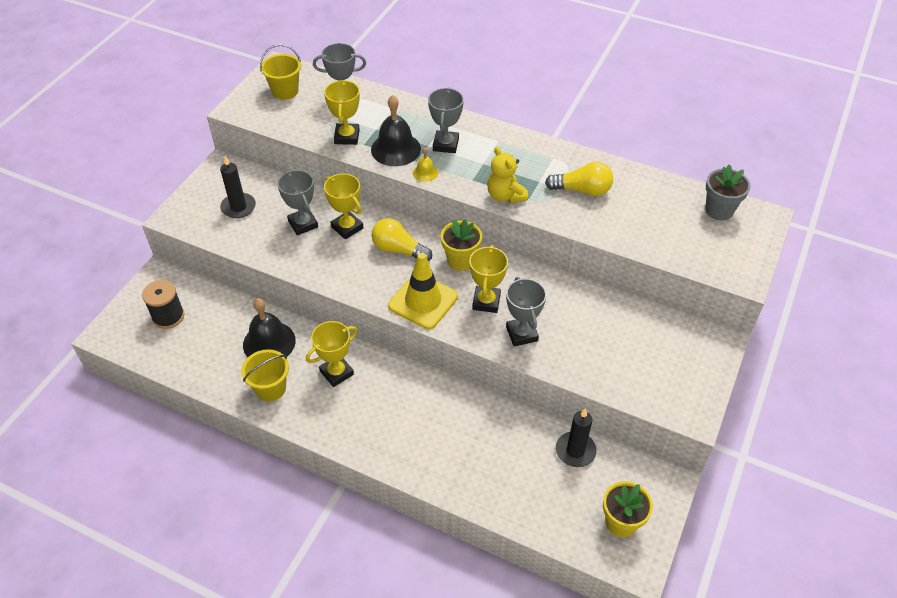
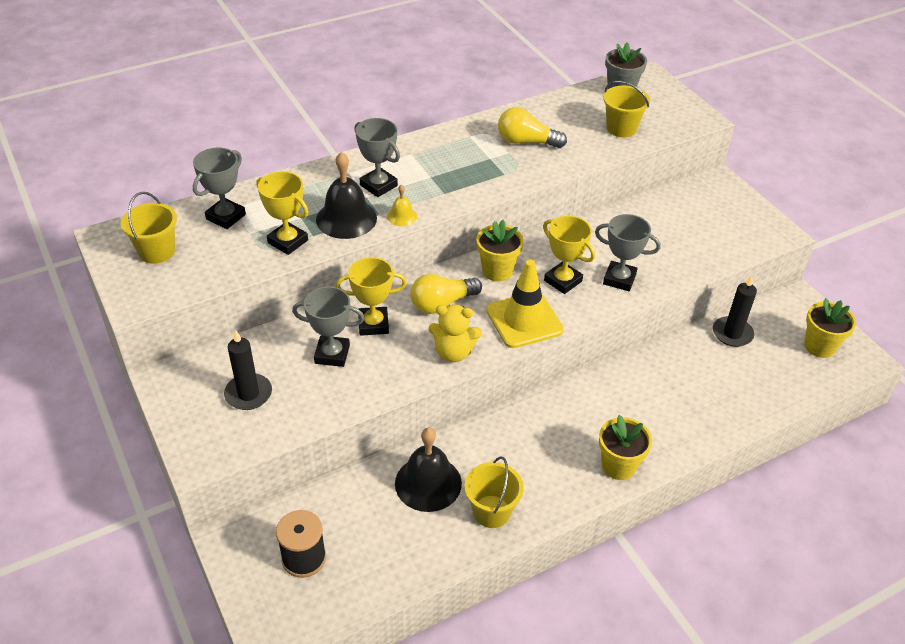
camera: 55 degrees left, 5 degrees down
yellow trophy [306,321,358,387] -> none
yellow teddy bear [487,147,528,204] -> yellow teddy bear moved to [429,305,482,362]
yellow light bulb [545,162,613,196] -> yellow light bulb turned 120 degrees counterclockwise [498,107,567,148]
none -> yellow flower pot [599,415,652,480]
none -> yellow bucket [603,81,650,137]

